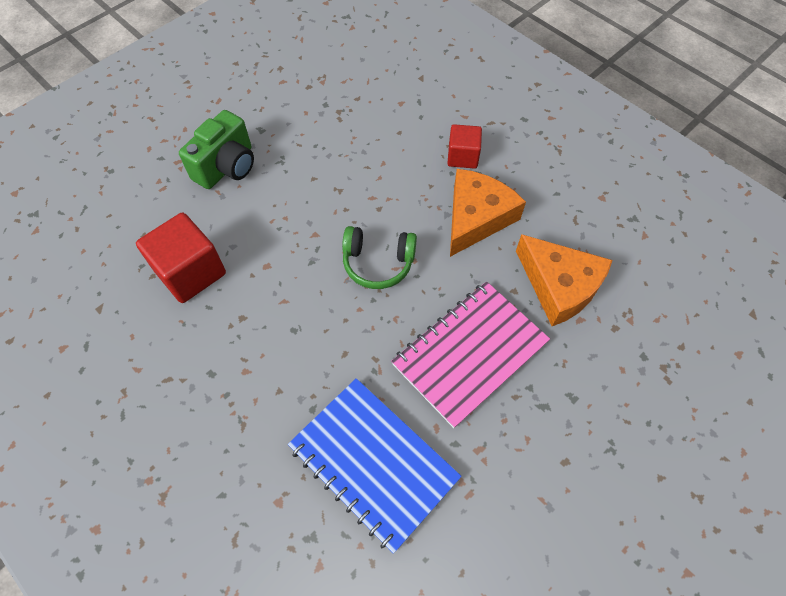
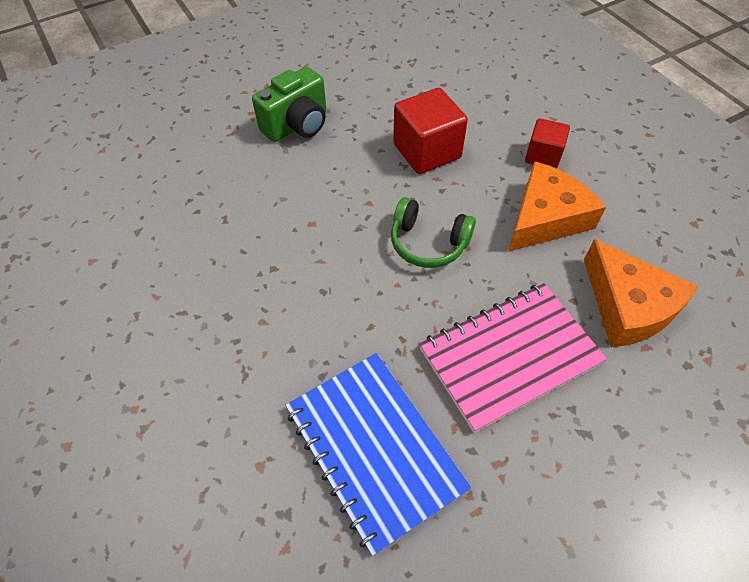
camera: 15 degrees right, 5 degrees down
red cube [136,213,226,303] -> red cube moved to [393,88,468,174]

